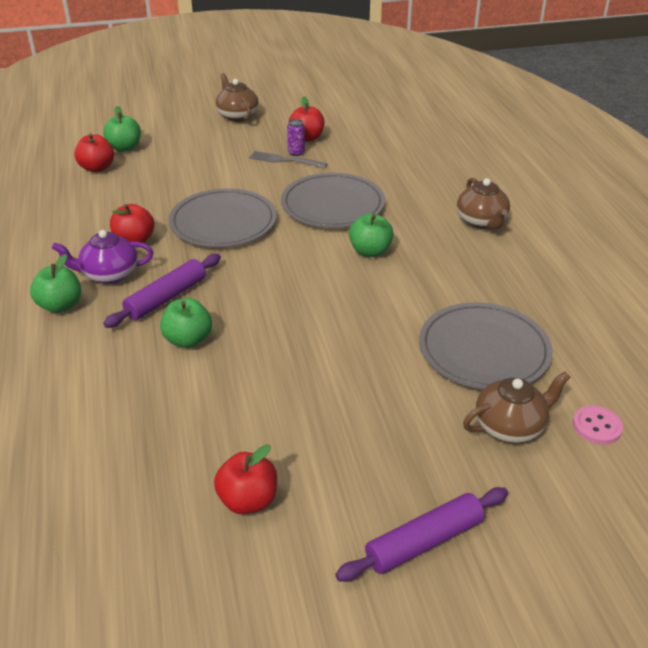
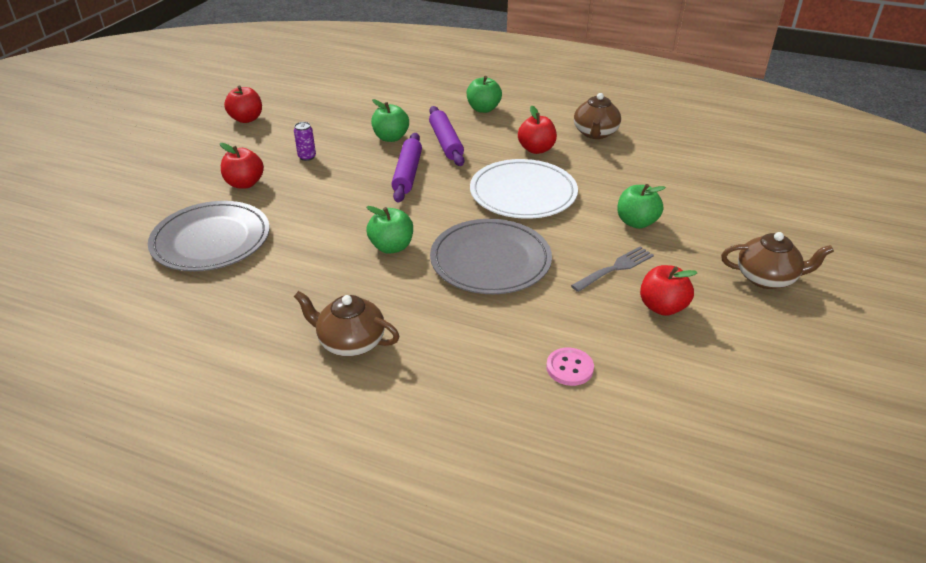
camera: 125 degrees right, 0 degrees up
purple teapot [52,230,153,284] -> none
red apple [74,133,114,172] -> red apple moved to [220,143,264,189]
green apple [103,106,141,152] -> green apple moved to [617,184,666,229]
grey plate [169,188,277,247] -> white plate [470,159,578,219]
purple can [287,119,305,156] -> purple can moved to [294,122,316,161]
purple rolling pin [335,487,508,582] -> purple rolling pin moved to [391,133,422,202]
brown teapot [463,372,571,443] -> brown teapot moved to [574,93,621,139]
pink button [573,405,623,444] -> pink button moved to [546,348,594,386]

